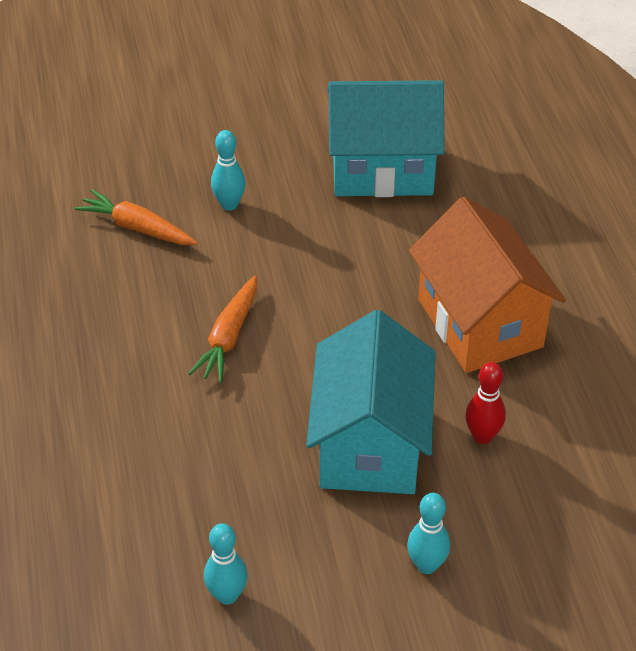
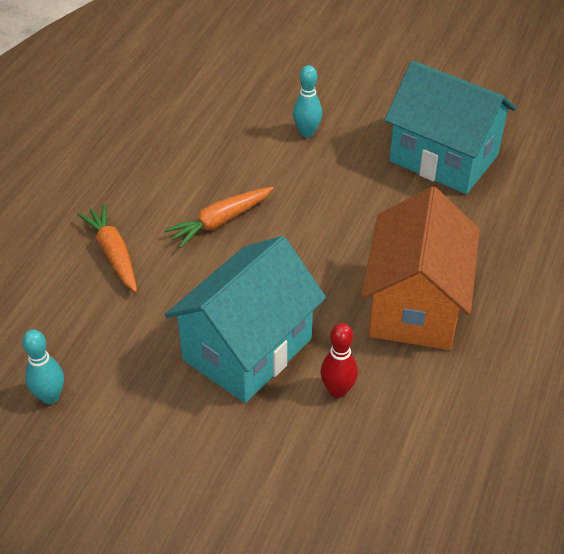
camera: 35 degrees right, 0 degrees up
orange carrot [74,189,198,245] -> orange carrot moved to [77,204,137,292]
turquoise bowling pin [407,493,450,574] -> none

